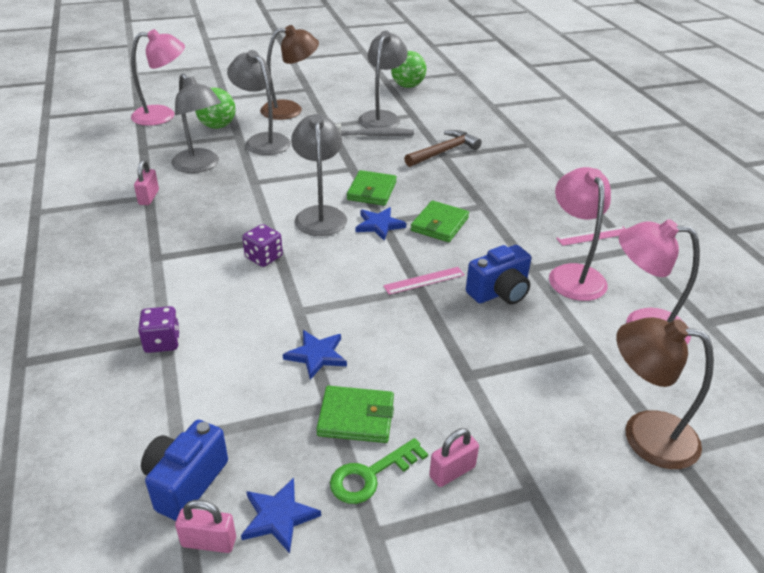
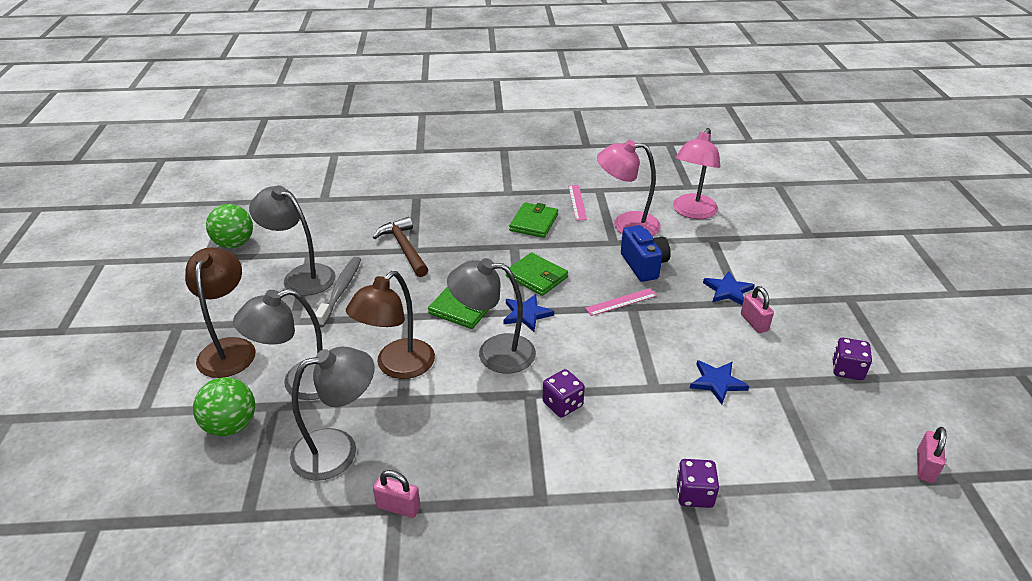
camera: 75 degrees left, 0 degrees up
pink lamp [131,29,185,126] -> none
blue camera [141,420,228,521] -> none
blue star [241,478,321,553] -> blue star moved to [703,271,755,305]
green wallet [316,386,394,443] -> green wallet moved to [509,202,558,238]
green key [330,438,428,504] -> purple dice [832,338,872,380]
pink ruler [383,267,464,295] -> pink ruler turned 75 degrees clockwise [585,288,657,316]
pink padlock [429,428,479,487] -> pink padlock moved to [741,286,774,333]
brown lamp [616,317,714,469] -> brown lamp moved to [346,271,435,379]

